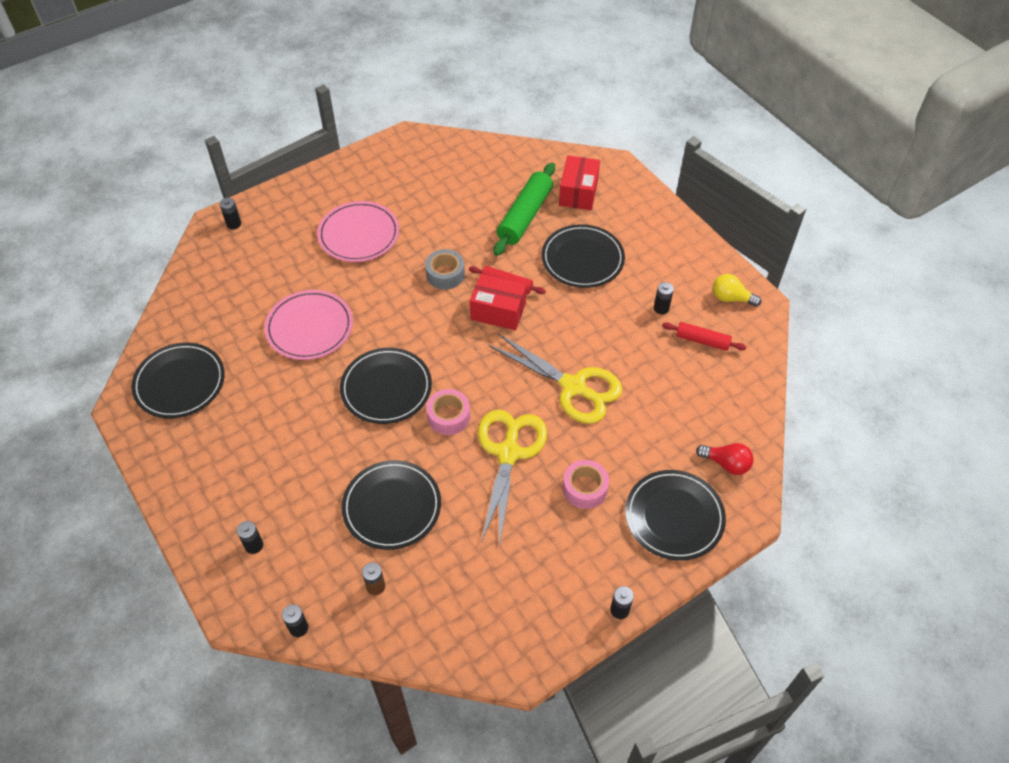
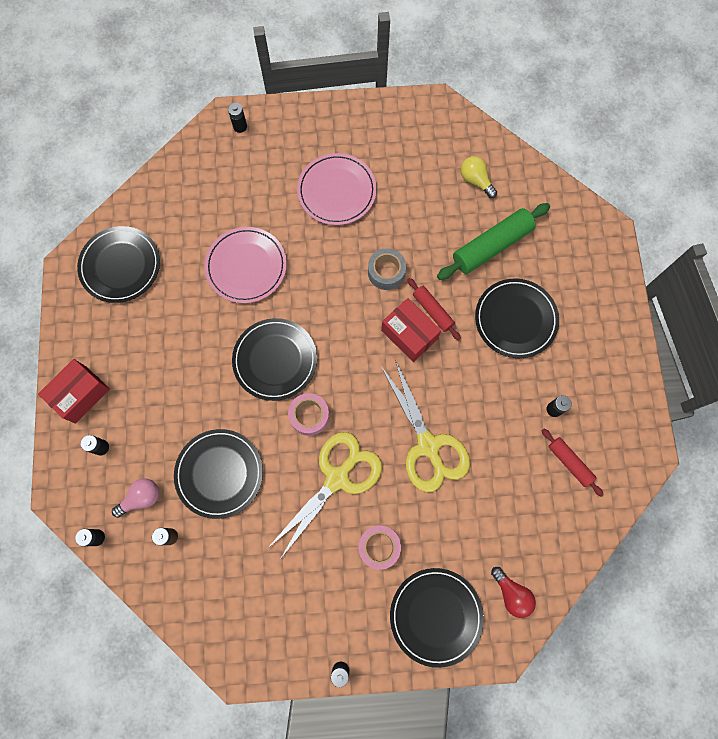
camera: 30 degrees right, 20 degrees up
red box [559,155,600,210] -> red box moved to [38,359,110,424]
yellow light bulb [713,274,762,307] -> yellow light bulb moved to [461,156,497,198]
none -> pink light bulb [112,478,159,518]

